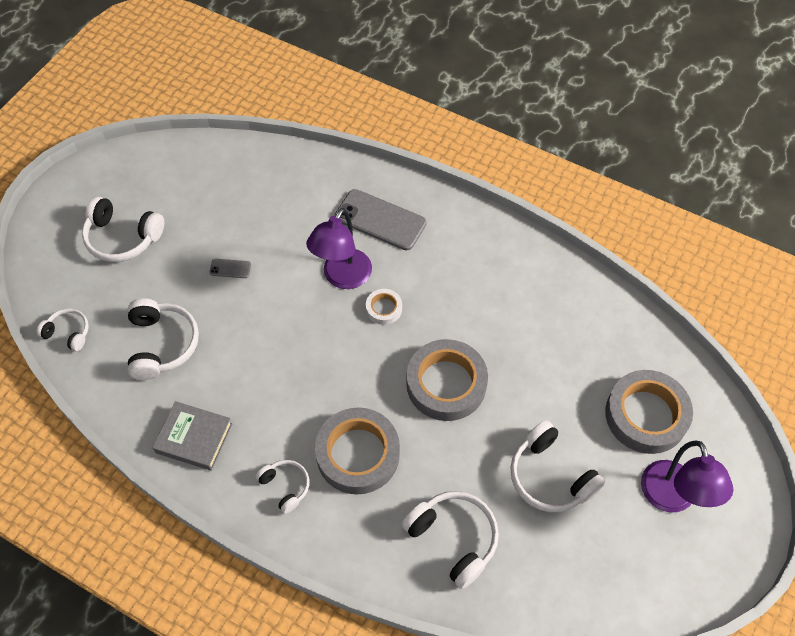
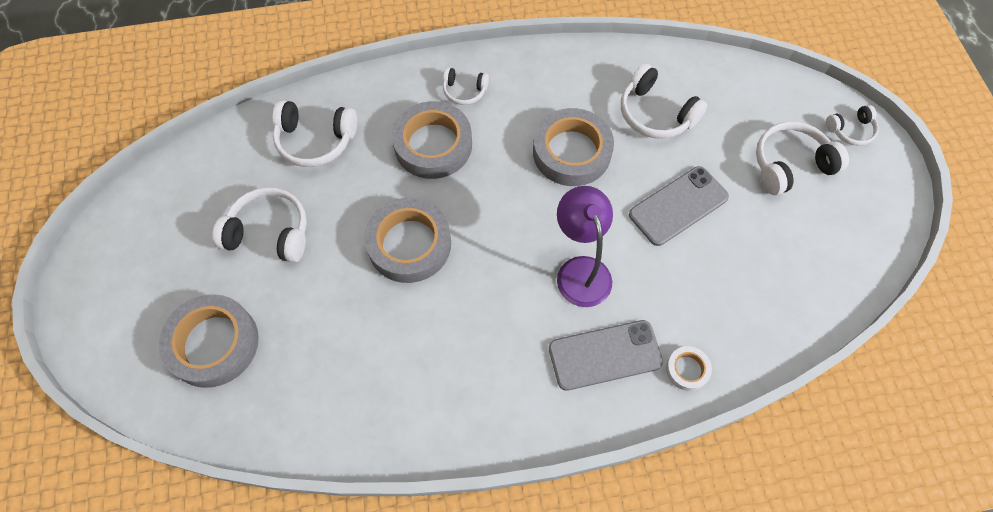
camera: 140 degrees right, 5 degrees up
white headphones [36,308,89,351] -> white headphones moved to [826,105,879,146]
grey book [153,401,233,471] -> none
grey phone [209,259,251,278] -> grey phone [629,166,729,246], size x2.26
white tape [366,289,402,325] -> white tape moved to [666,346,712,391]
purple lamp [641,440,733,512] -> none
none -> grey tape [533,108,614,186]

